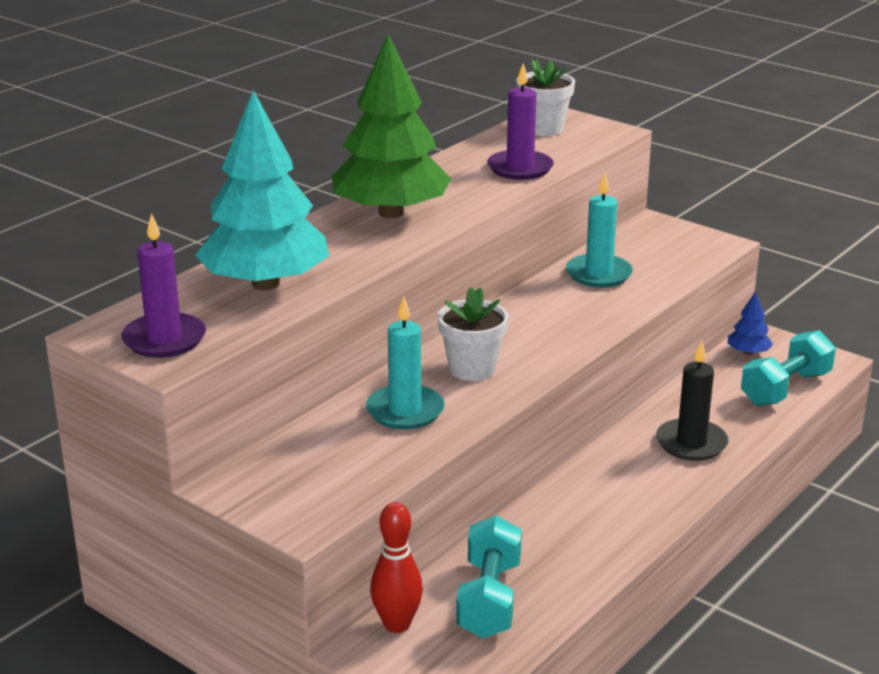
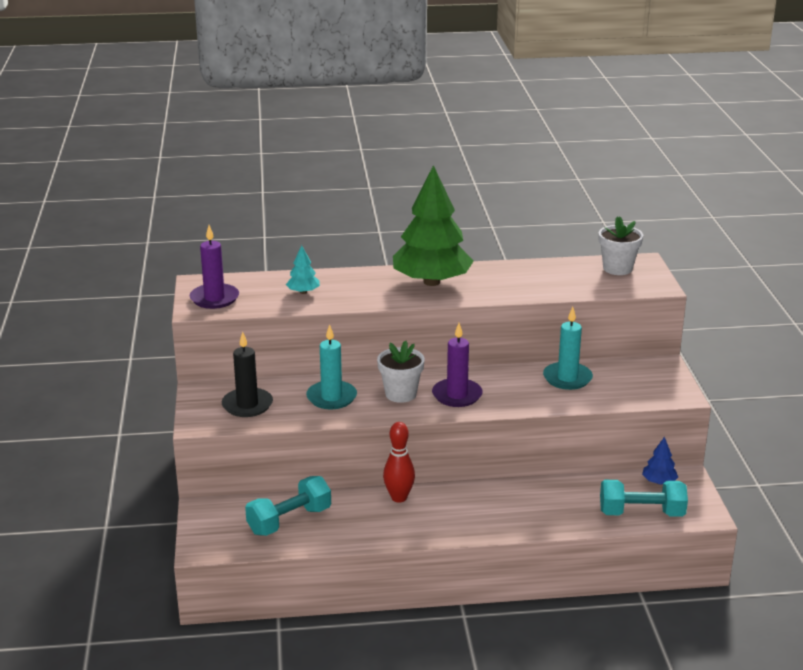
camera: 45 degrees right, 0 degrees up
turquoise tree [195,90,329,290] -> turquoise tree [286,245,320,294], size x0.41
red bowling pin [370,502,423,633] -> red bowling pin moved to [383,422,415,503]
purple candle [487,63,554,180] -> purple candle moved to [432,323,483,407]
black candle [656,340,728,461] -> black candle moved to [222,331,273,417]

